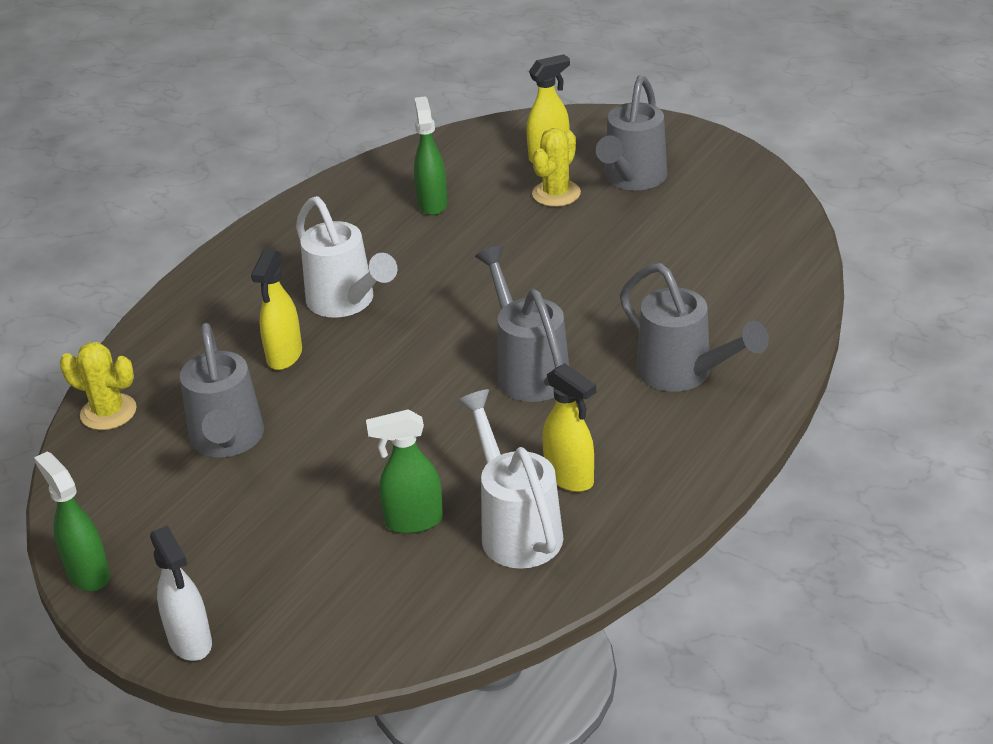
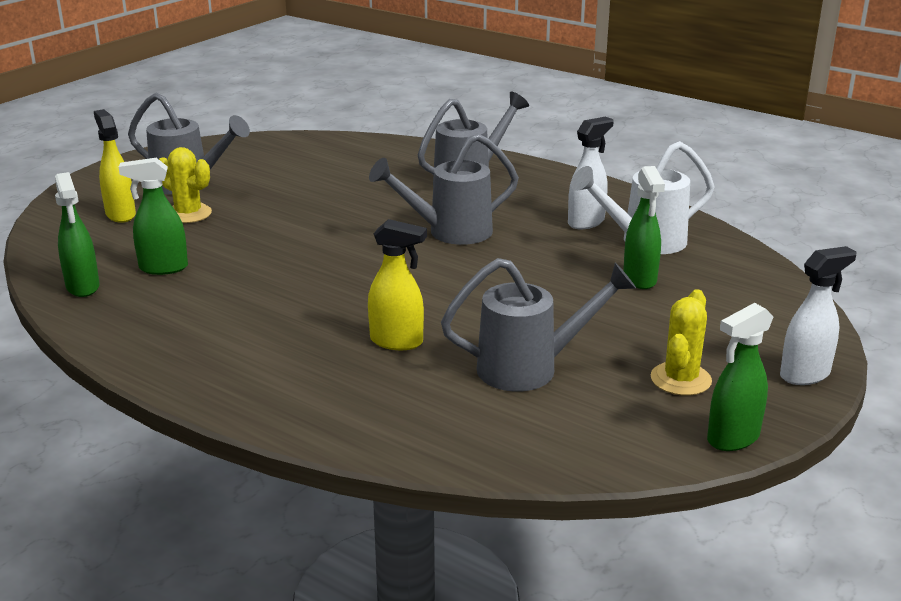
camera: 90 degrees left, 10 degrees down
yellow cactus [60,342,137,430] -> yellow cactus moved to [651,289,712,396]
white watering can [296,196,398,318] -> none
yellow spray bottle [543,363,596,492] -> white spray bottle [568,117,614,230]
none -> green spray bottle [55,172,100,297]

